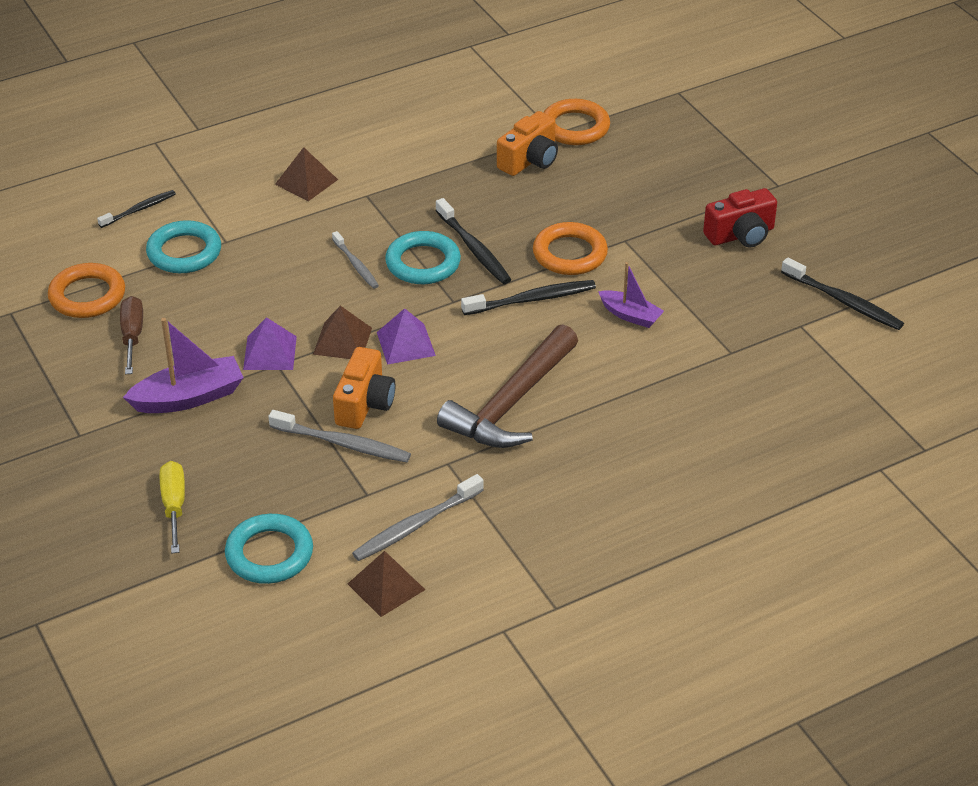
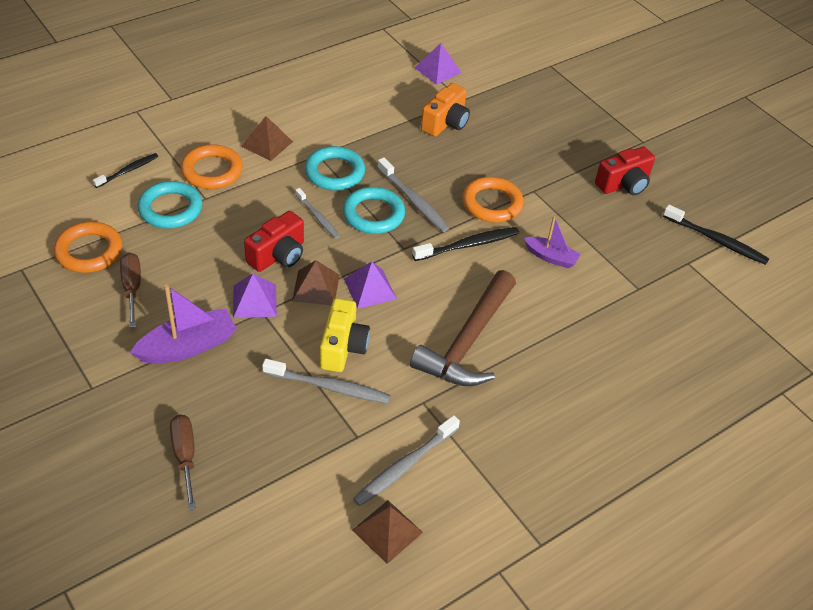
camera: 10 degrees left, 5 degrees up
yellow screwdriver [160,461,185,553] -> brown screwdriver [170,414,196,510]
turquoise ring [225,514,313,584] -> turquoise ring moved to [305,146,365,190]
orange camera [333,347,396,429] -> yellow camera [320,298,370,372]
black toothbrush [435,198,512,284] -> grey toothbrush [377,158,449,232]
orange ring [544,99,610,145] -> orange ring moved to [181,144,243,189]
none -> red camera [244,211,304,272]
none -> purple pyramid [415,43,461,85]

